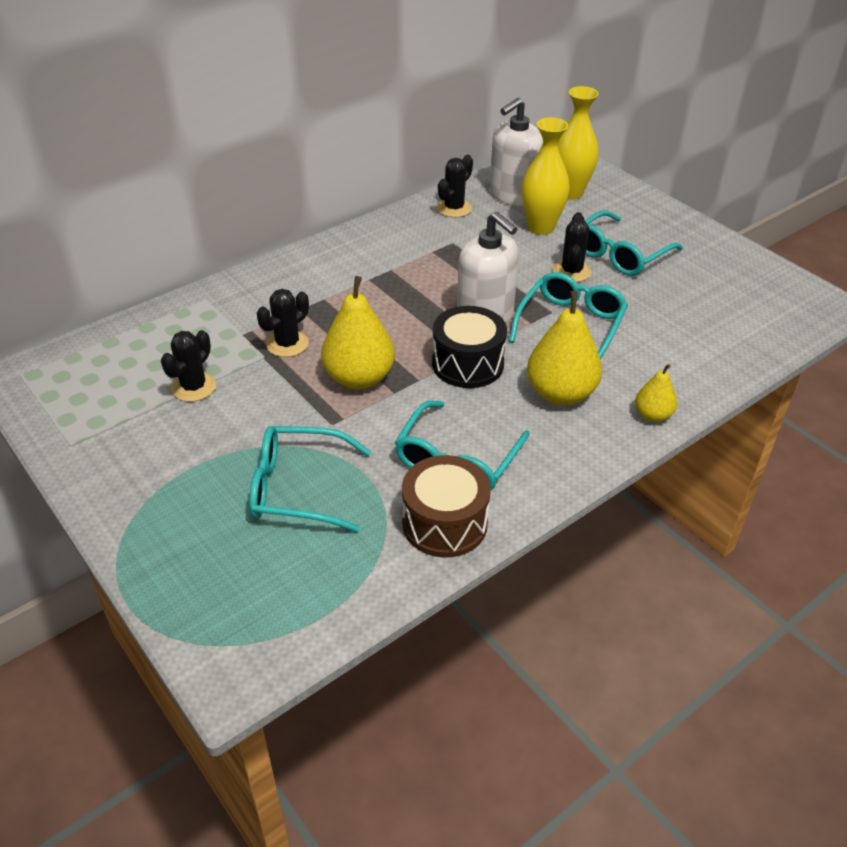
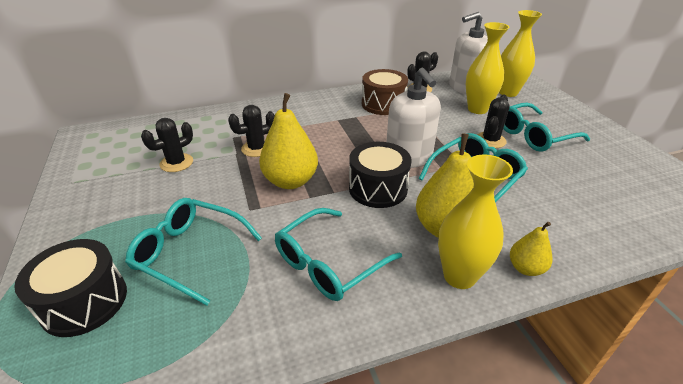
camera: 20 degrees right, 5 degrees down
brown drum [402,455,491,558] -> brown drum moved to [362,69,408,115]
none -> black drum [14,239,127,337]
none -> yellow vase [438,155,513,289]

